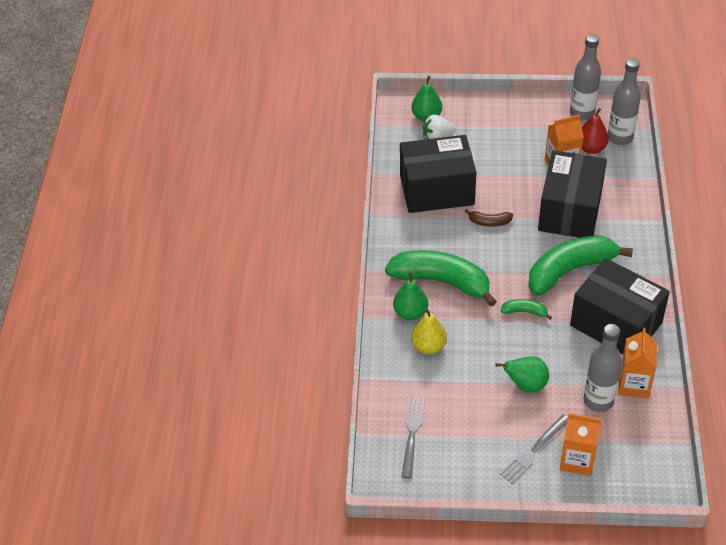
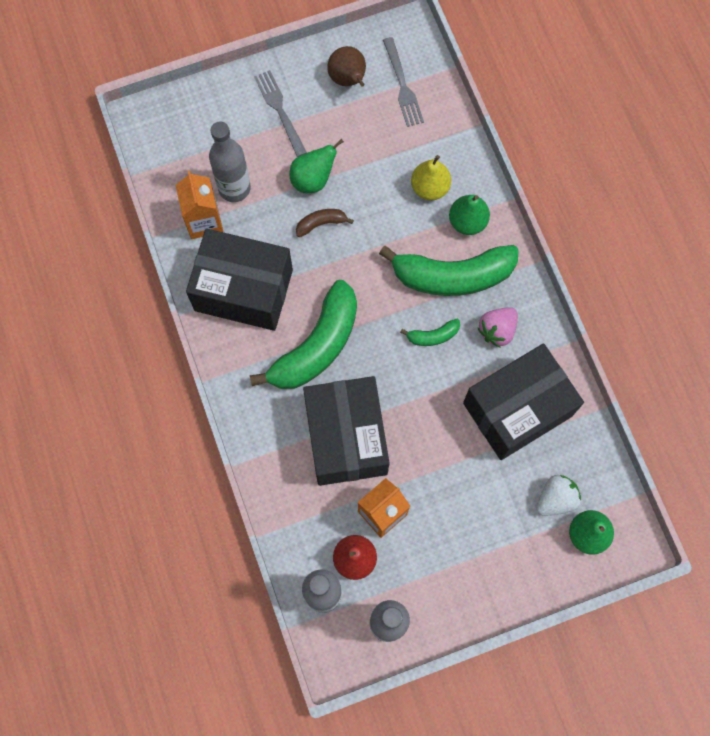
camera: 155 degrees right, 25 degrees up
brown banana [464,209,513,227] -> brown banana moved to [296,209,354,237]
grey fork [499,414,568,484] -> grey fork turned 45 degrees counterclockwise [254,70,307,157]
green banana [501,299,552,320] -> green banana moved to [400,319,460,346]
orange carton [560,413,602,476] -> none
none -> brown pear [327,46,366,87]
none -> pink strawberry [478,307,518,348]

